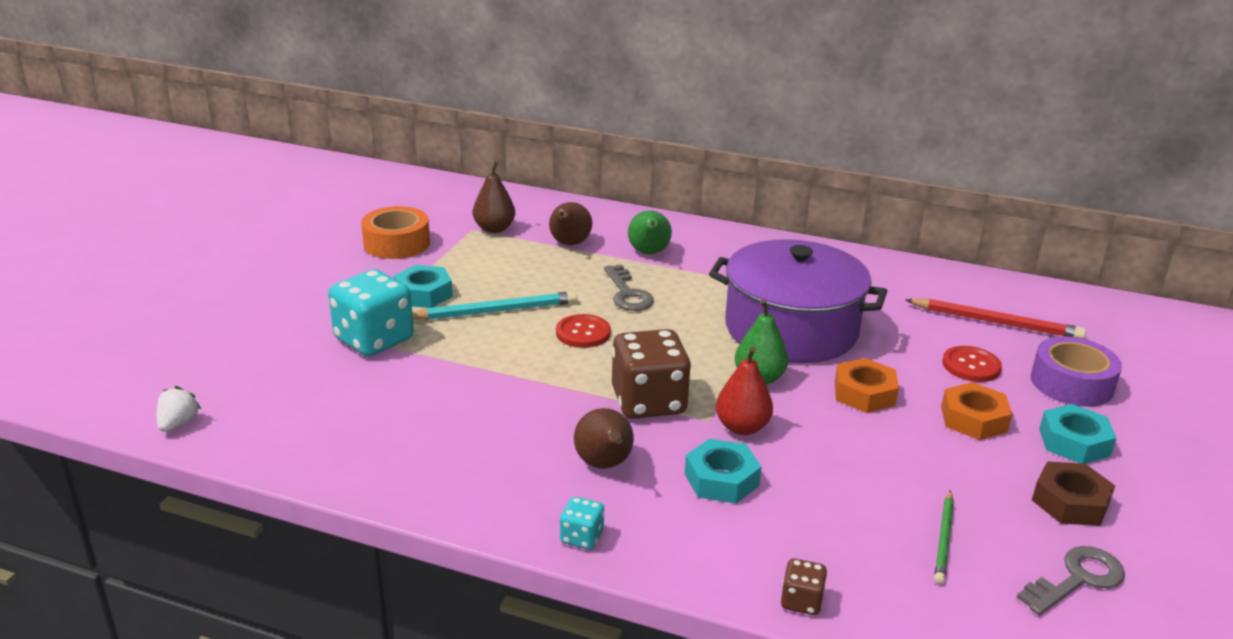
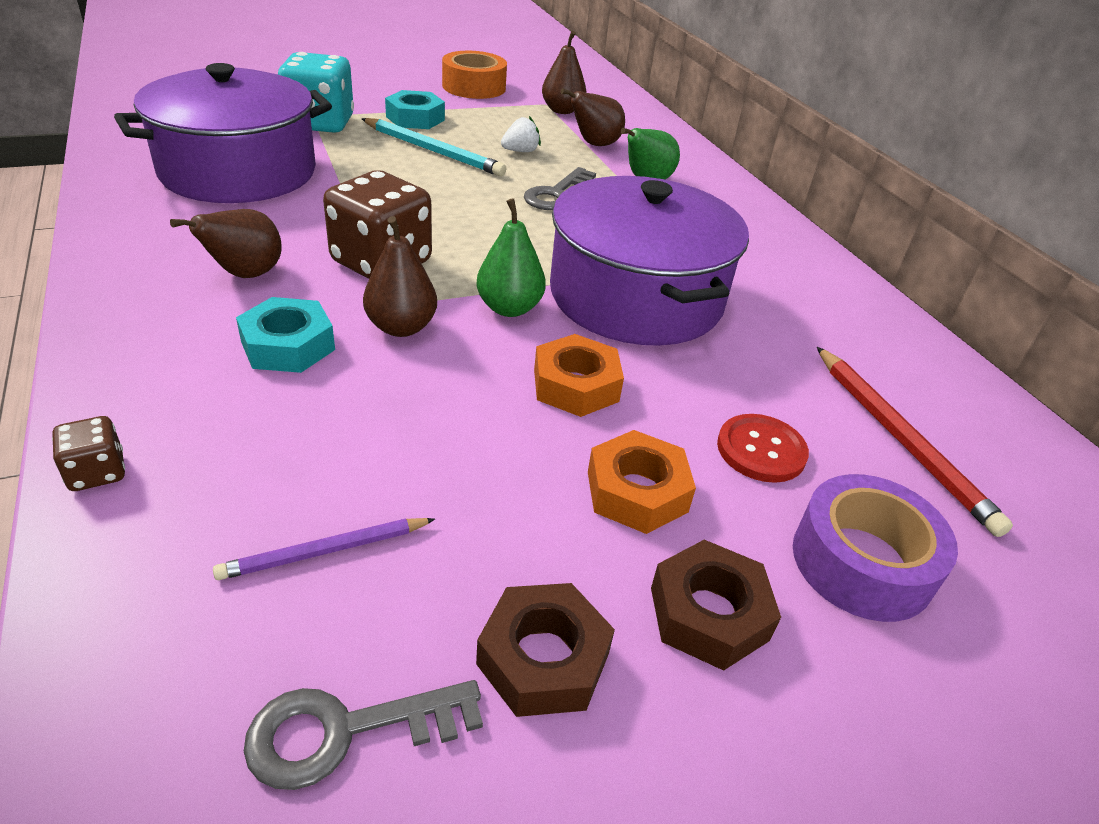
camera: 45 degrees right, 10 degrees up
white strawberry [157,386,201,432] -> white strawberry moved to [501,116,541,152]
red button [556,314,611,348] -> none
turquoise dice [560,497,605,550] -> none
red pear [716,347,773,435] -> brown pear [363,216,437,337]
green pencil [934,490,954,584] -> purple pencil [213,518,435,580]
grey key [1017,546,1125,615] -> grey key turned 150 degrees clockwise [244,680,483,790]
turquoise nut [1039,404,1116,464] -> brown nut [651,540,781,671]
none -> purple pot [114,63,332,203]

